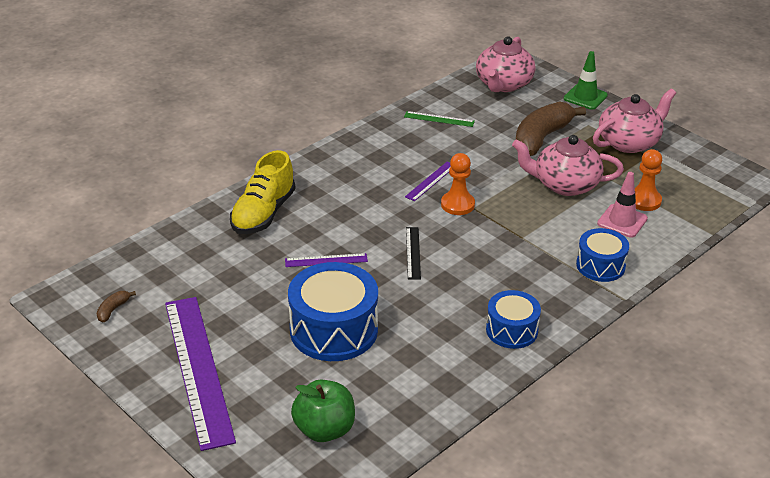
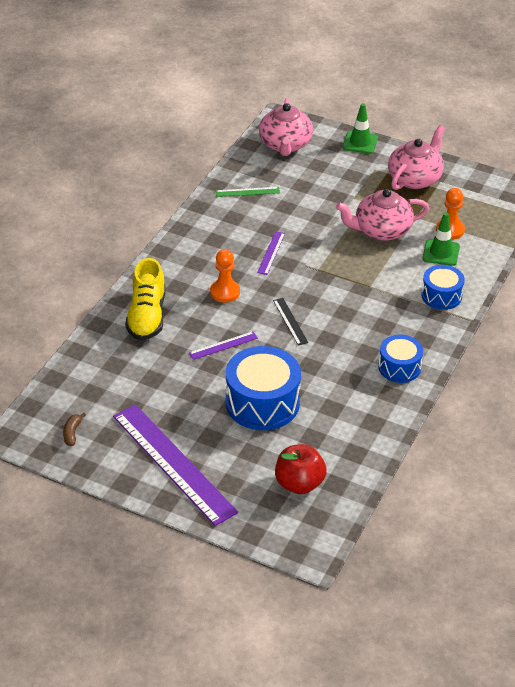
camera: 20 degrees left, 5 degrees up
green apple [291,380,355,442] -> red apple [275,444,327,494]
orange pawn [441,153,475,215] -> orange pawn moved to [210,249,240,303]
brown banana [516,101,586,156] -> none
pink traffic cone [597,172,648,238] -> green traffic cone [422,212,460,266]

